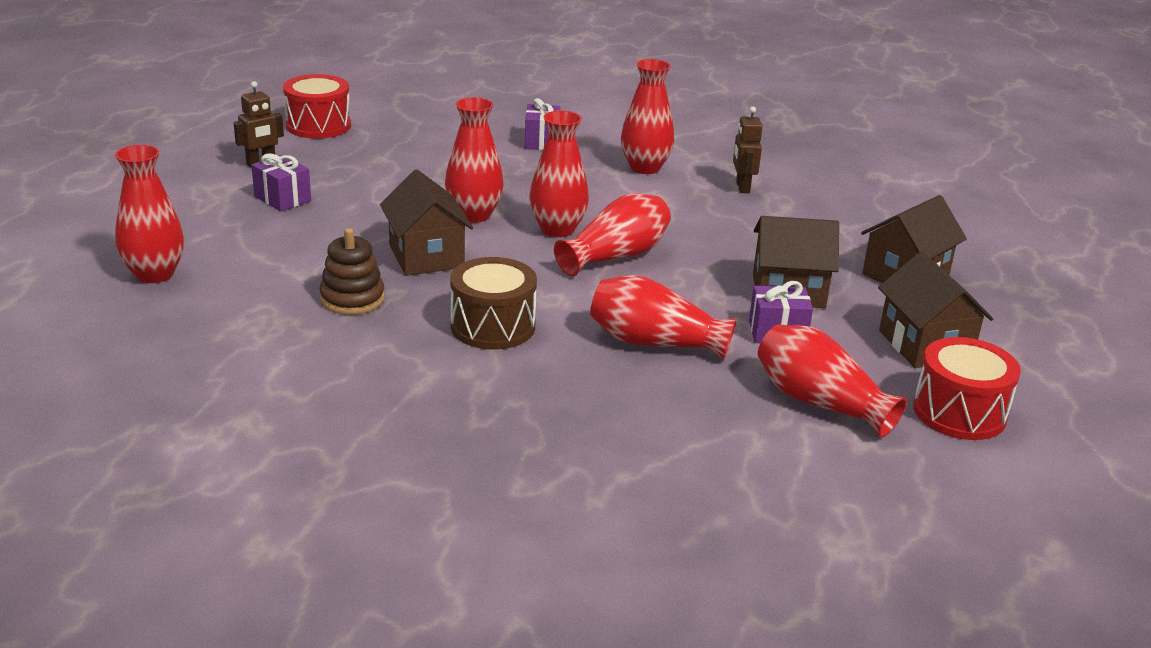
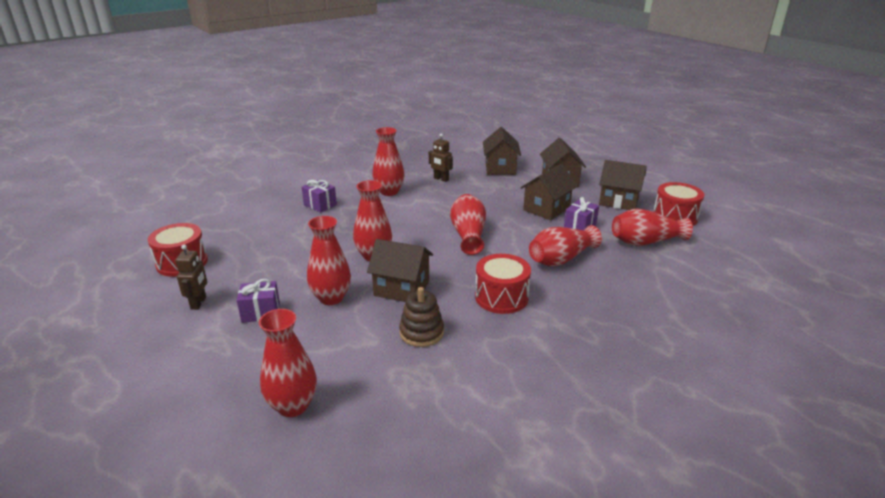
camera: 50 degrees left, 0 degrees up
brown drum [450,257,537,350] -> red drum [475,254,531,314]
red vase [529,110,589,237] -> red vase moved to [307,216,351,305]
none -> brown house [483,127,521,175]

